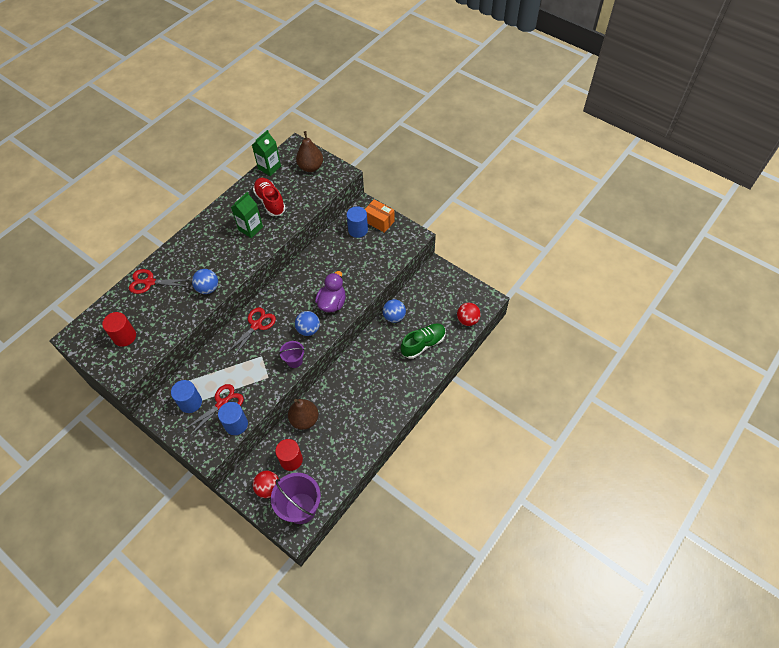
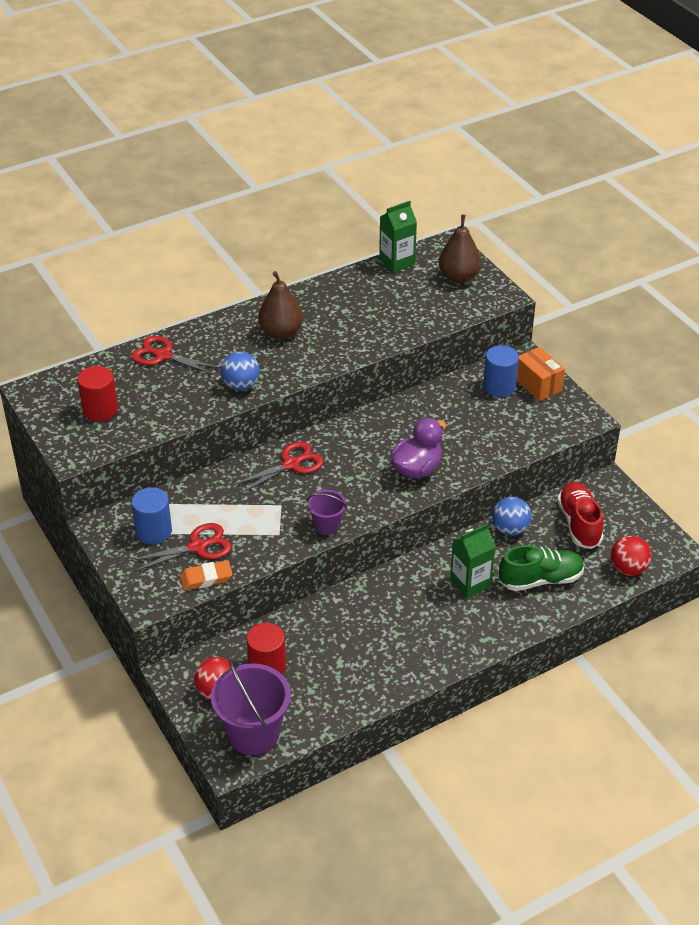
camera: 20 degrees right, 15 degrees down
blue cylinder [218,402,248,435] -> orange eraser [180,560,232,591]
green carton [231,192,263,238] -> green carton moved to [450,523,495,598]
red shoe [253,178,286,216] -> red shoe moved to [557,482,603,549]
brown pear [288,399,319,430] -> brown pear moved to [258,271,303,339]
blue ball [295,311,320,336] -> none

